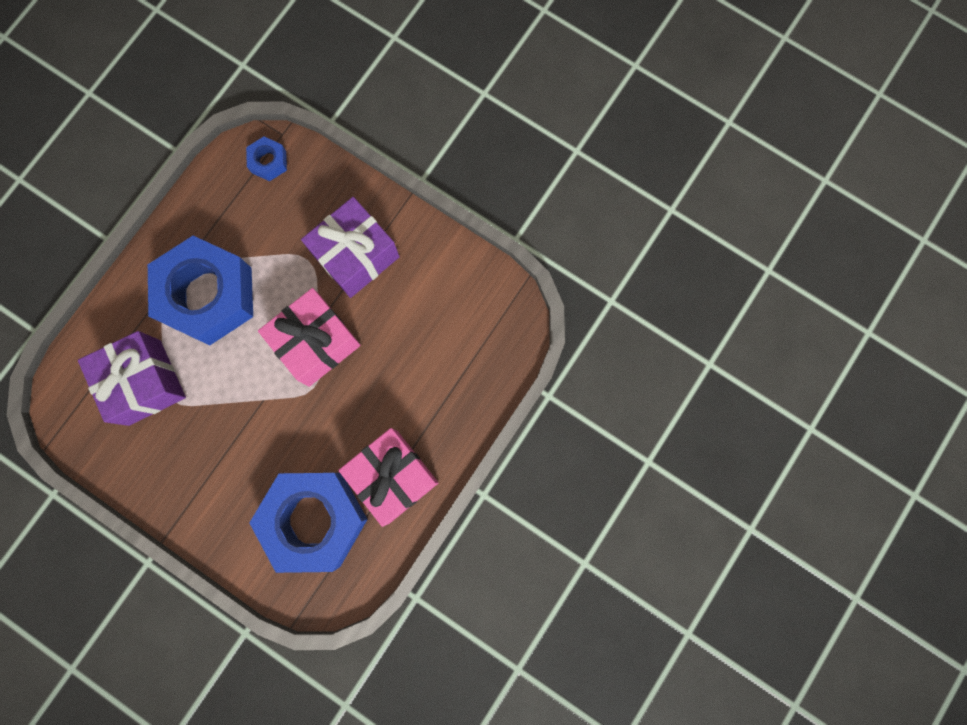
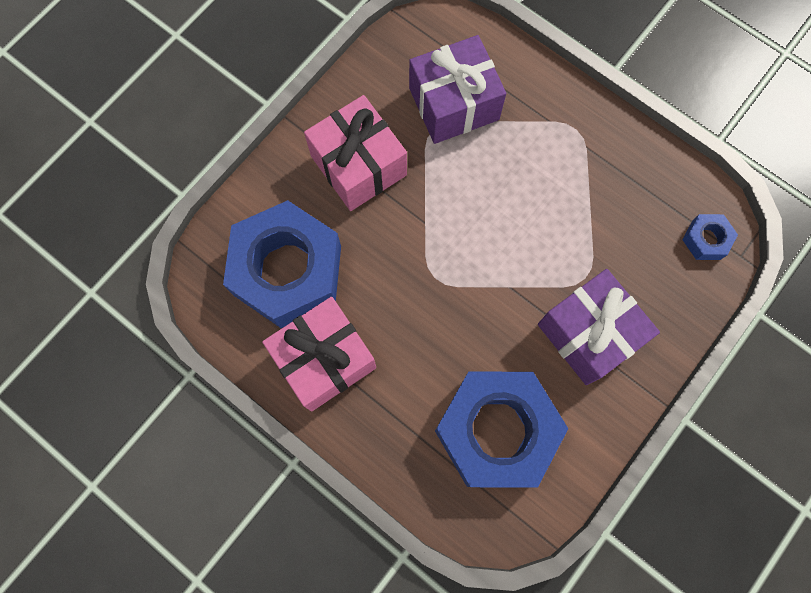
camera: 95 degrees right, 5 degrees down
blue nut [148,236,253,346] -> blue nut moved to [435,372,568,488]
pink gift [258,288,361,387] -> pink gift moved to [304,95,407,211]

